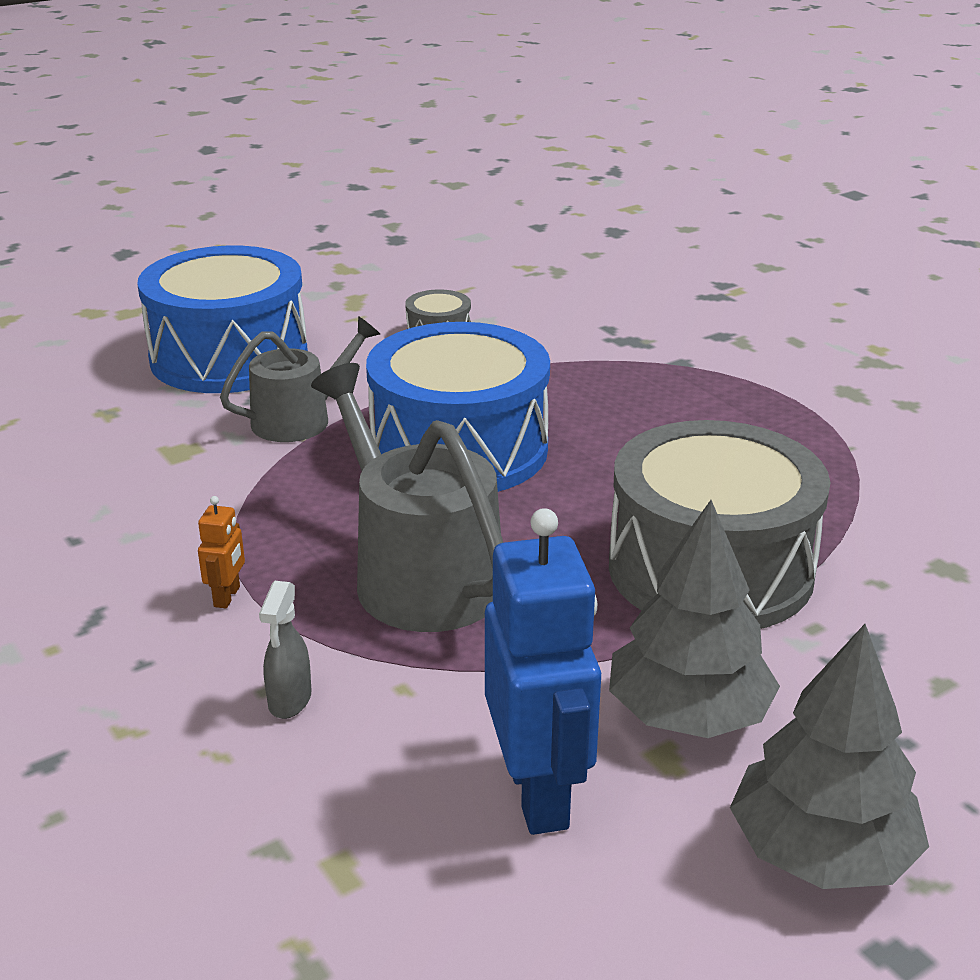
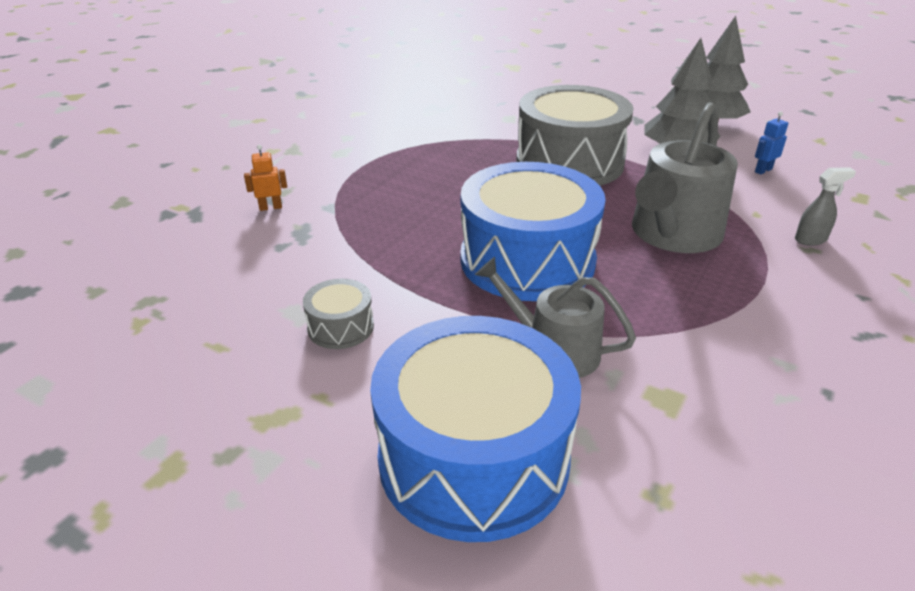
camera: 115 degrees left, 5 degrees up
orange robot [198,496,245,608] -> orange robot moved to [244,145,287,211]
blue robot [485,508,601,835] -> blue robot [755,111,788,175], size x0.43

